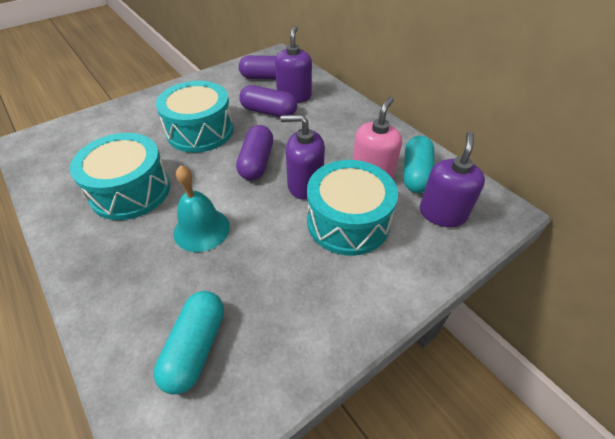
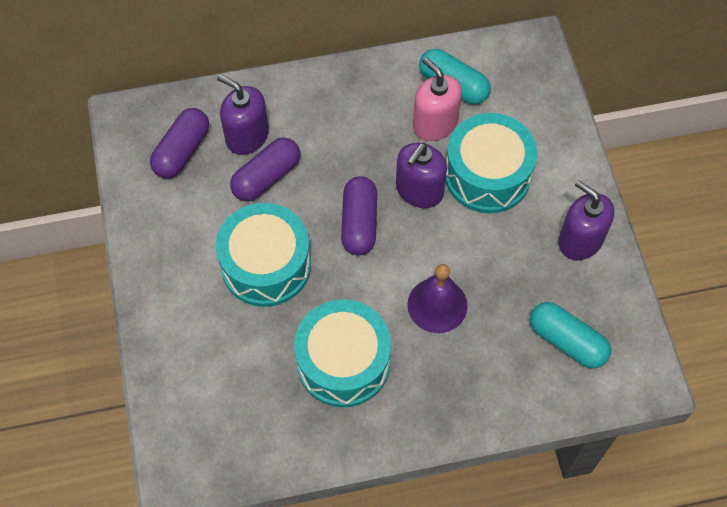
camera: 65 degrees left, 15 degrees up
turquoise bell [174,165,230,252] -> purple bell [407,264,468,333]
purple capsule [236,125,273,180] -> purple capsule turned 60 degrees clockwise [341,176,377,255]
purple soap dispenser [420,132,485,227] -> purple soap dispenser moved to [558,180,614,260]

